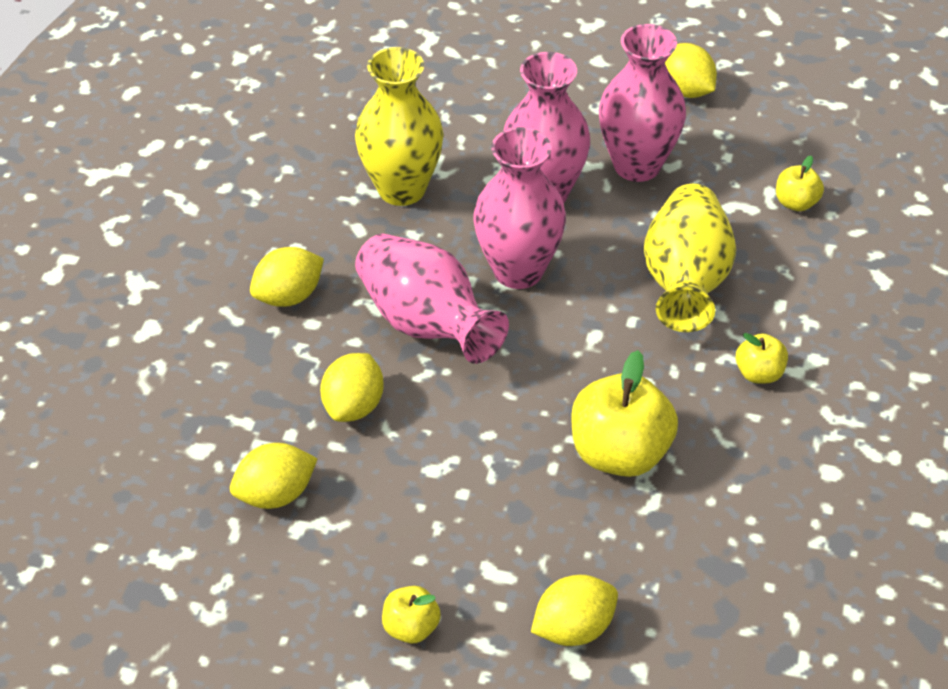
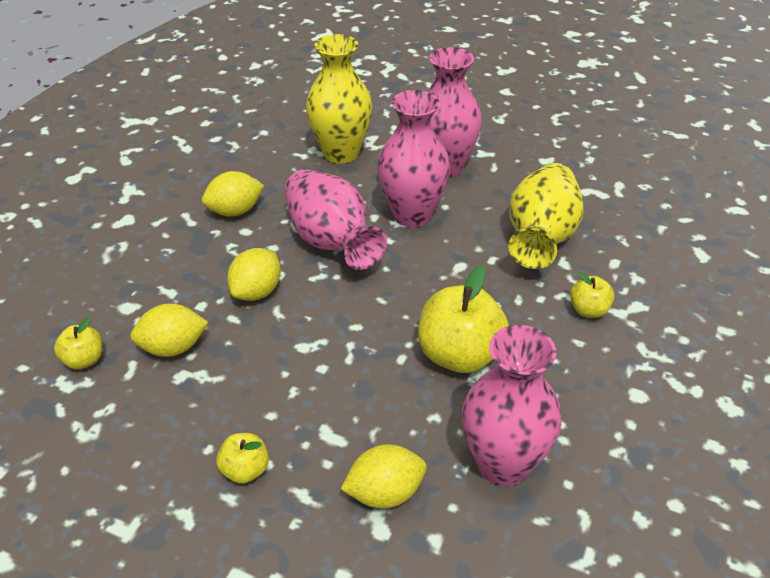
camera: 10 degrees right, 5 degrees down
pink vase [599,24,686,182] -> pink vase moved to [462,325,561,486]
yellow lemon [665,43,717,98] -> none
yellow apple [776,156,824,211] -> yellow apple moved to [54,317,102,369]

